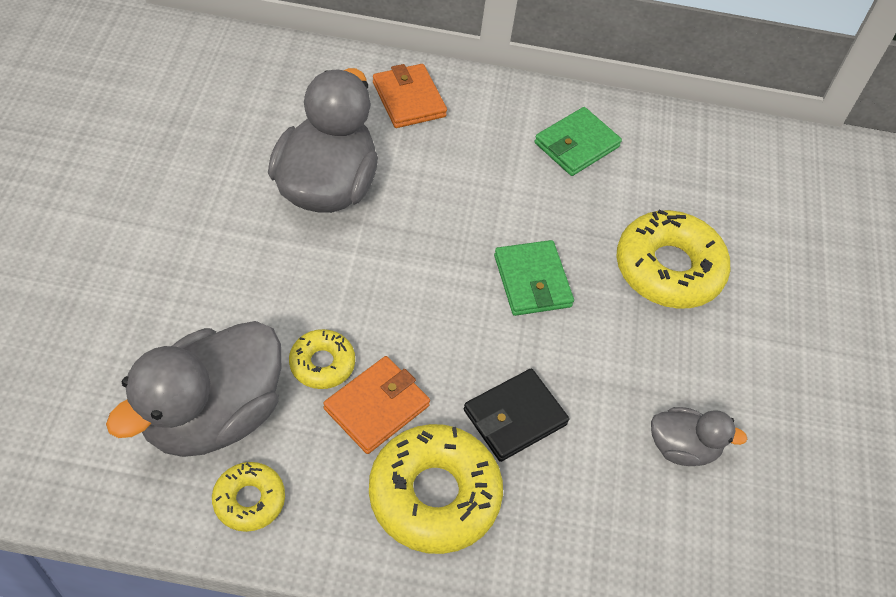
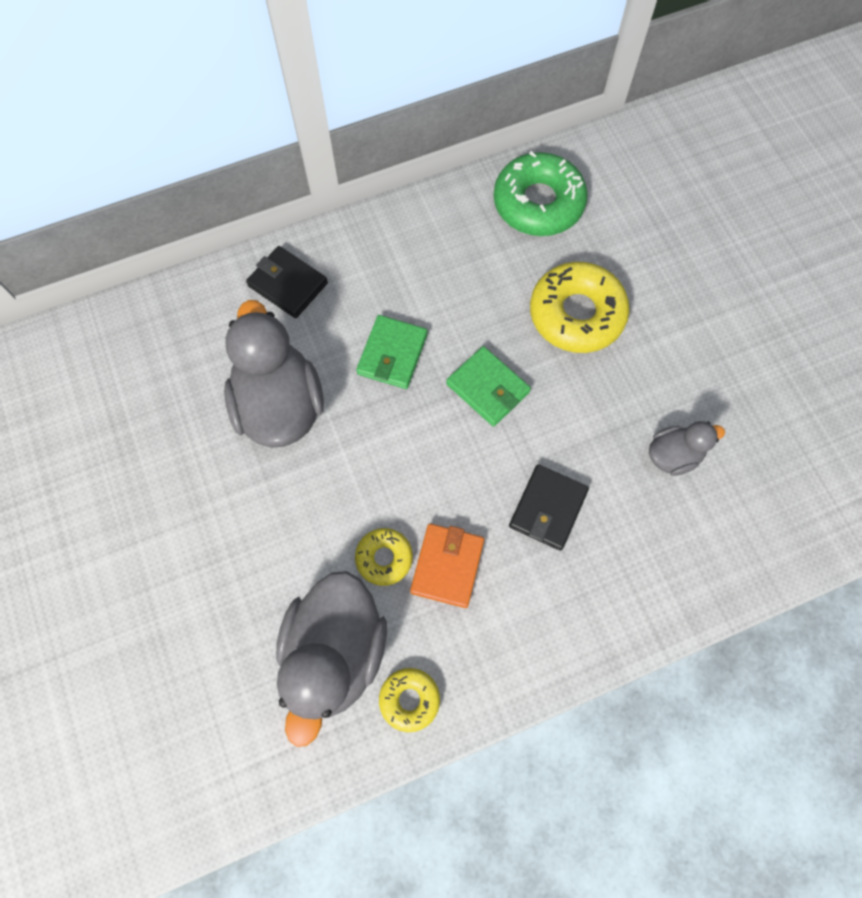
camera: 25 degrees left, 15 degrees up
yellow donut [369,424,503,554] -> none
orange wallet [373,64,447,128] -> black wallet [246,246,328,318]
green wallet [534,107,622,176] -> green wallet moved to [356,315,428,389]
none -> green donut [494,151,588,236]

